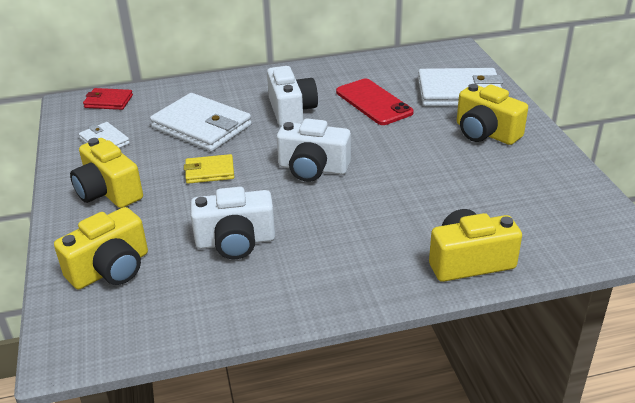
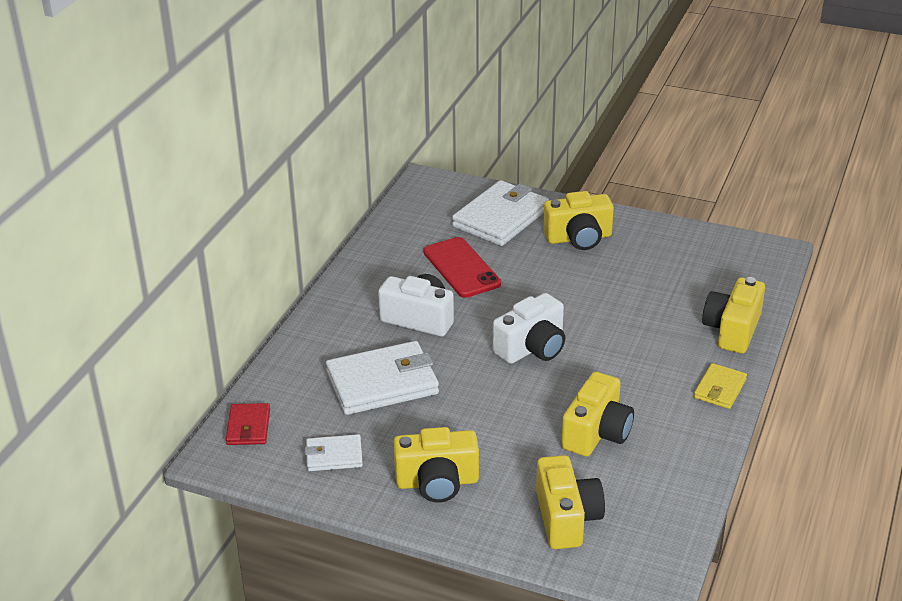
camera: 55 degrees left, 0 degrees up
red wallet [83,88,133,110] -> red wallet turned 45 degrees counterclockwise [226,403,270,445]
yellow wallet [184,154,234,184] -> yellow wallet moved to [694,363,747,409]
white camera [191,187,275,259] -> yellow camera [561,372,634,457]
red phone [336,79,414,125] -> red phone turned 60 degrees clockwise [423,237,501,298]

